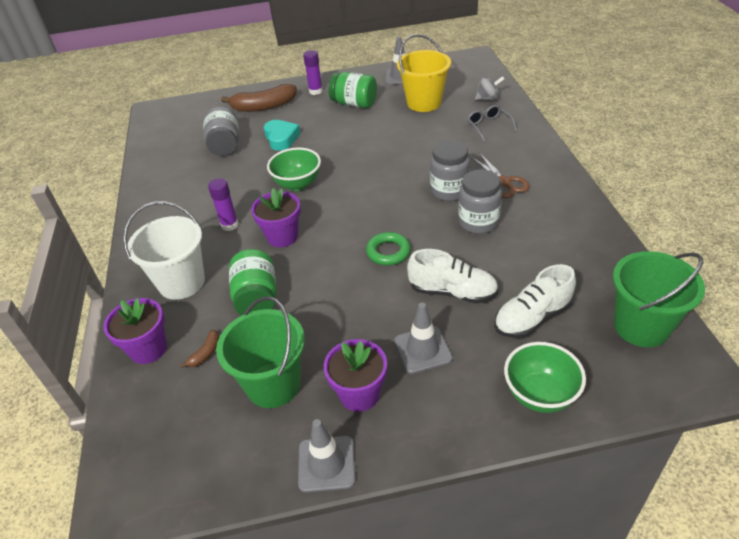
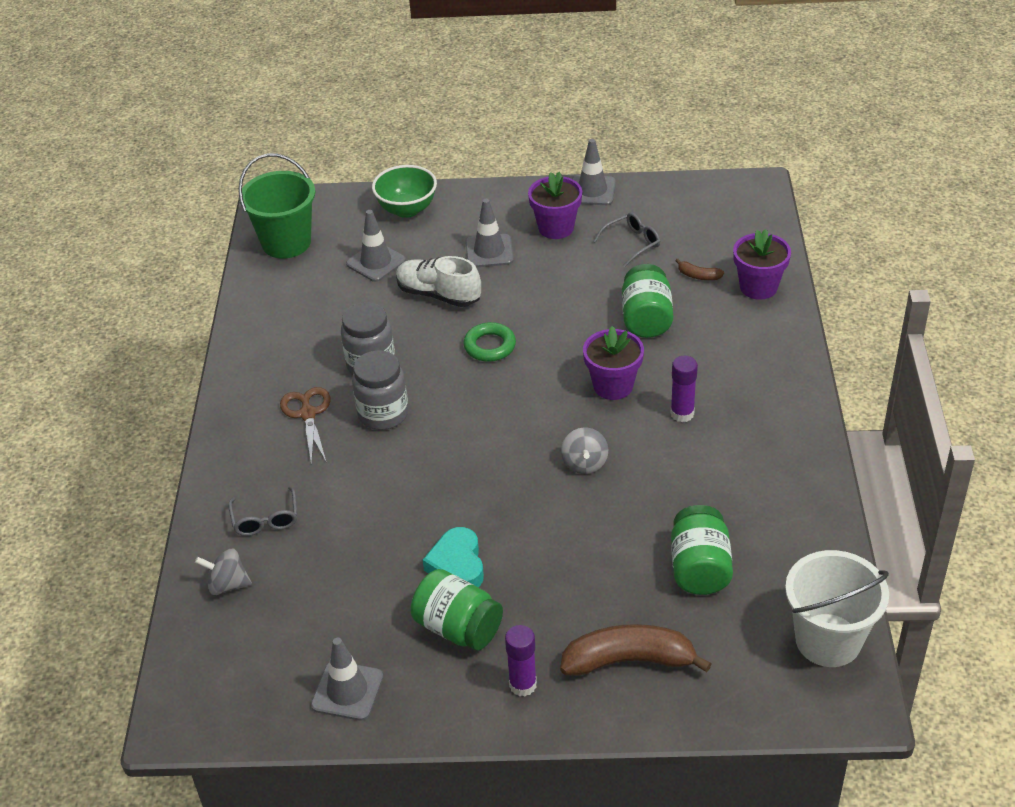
camera: 170 degrees left, 0 degrees up
white bucket [123,201,205,300] -> white bucket moved to [785,550,889,667]
brown banana [180,330,219,368] -> brown banana turned 105 degrees counterclockwise [675,259,724,280]
grey jar [203,107,239,156] -> green jar [671,505,733,595]
green bucket [216,296,305,408] -> grey glasses [593,212,660,267]
turquoise heart [264,120,300,151] -> turquoise heart moved to [423,527,484,587]
green bowl [267,147,321,191] -> grey spinning top [561,427,608,474]
yellow bucket [397,34,451,112] -> none
white shoe [494,264,576,338] -> grey traffic cone [346,210,406,282]

